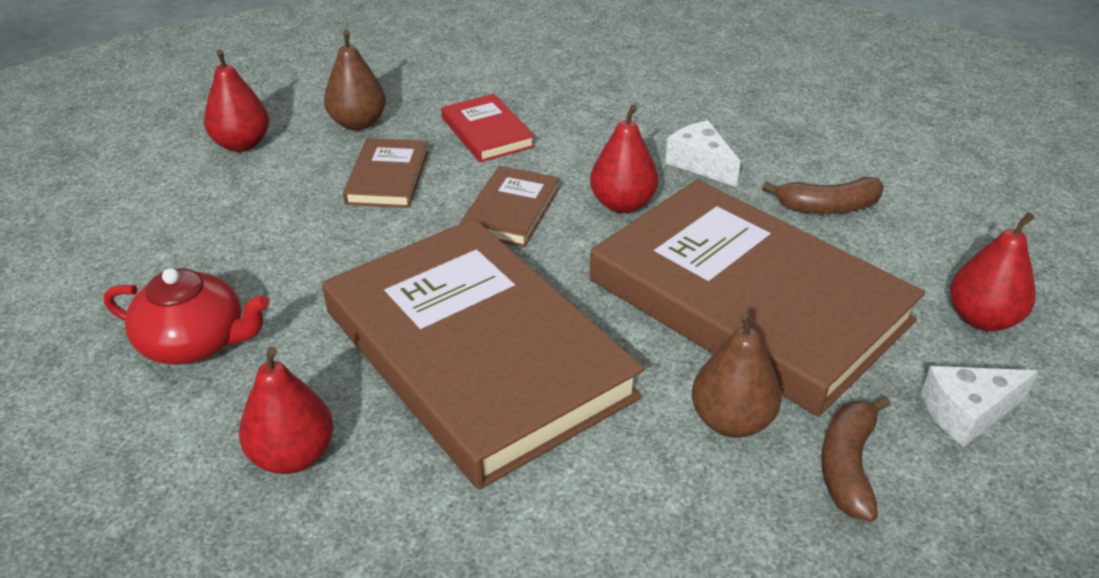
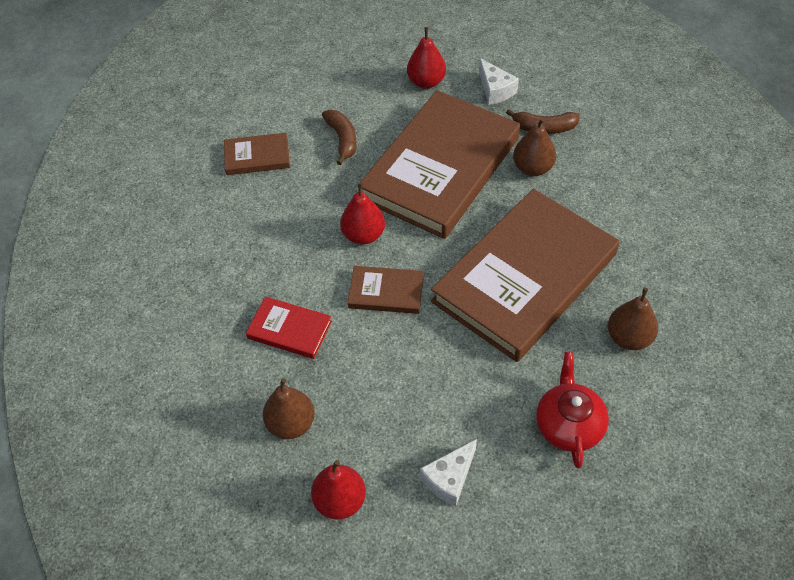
camera: 100 degrees left, 15 degrees up
red pear [239,347,334,474] -> brown pear [608,287,658,350]
brown book [343,138,428,208] -> brown book moved to [224,133,290,175]
red book [441,94,535,162] -> red book turned 60 degrees clockwise [246,297,332,359]
white cheese [665,120,741,187] -> white cheese moved to [420,439,477,506]

